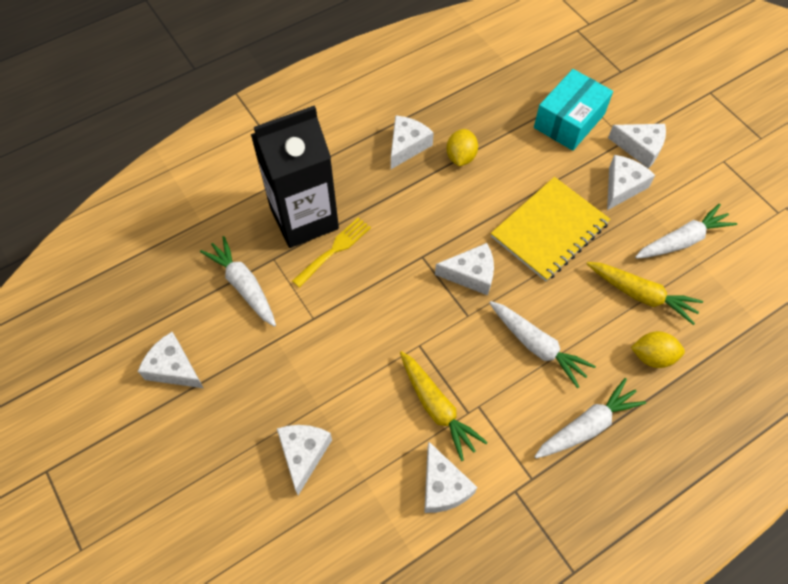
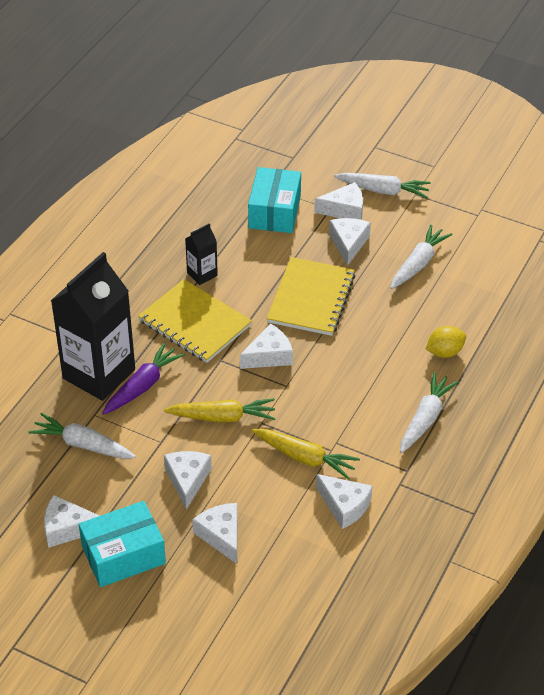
camera: 30 degrees left, 15 degrees down
yellow fork [292,217,371,288] -> purple carrot [102,343,185,415]
white cheese [391,115,434,169] -> white cheese moved to [164,451,212,510]
yellow lemon [446,129,478,166] -> black carton [185,223,218,285]
white carrot [489,301,596,388] -> white carrot moved to [334,173,431,198]
yellow carrot [587,262,703,325] -> yellow carrot moved to [164,398,276,422]
none -> turquoise box [79,501,166,587]
none -> yellow notebook [138,279,252,363]

